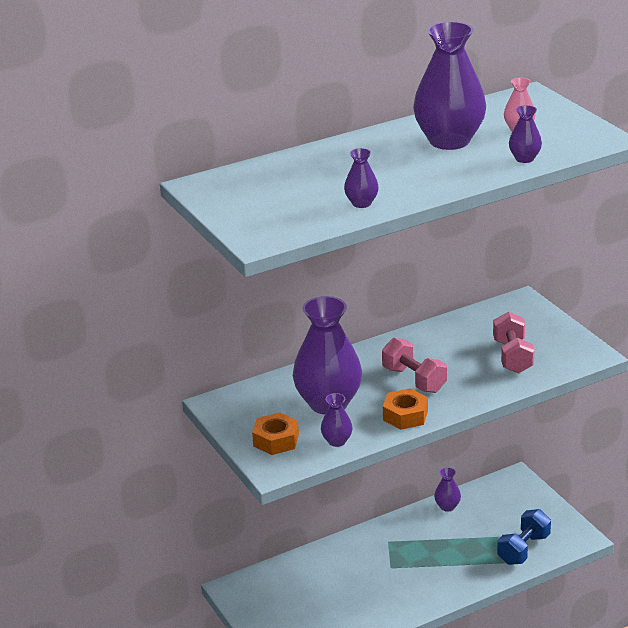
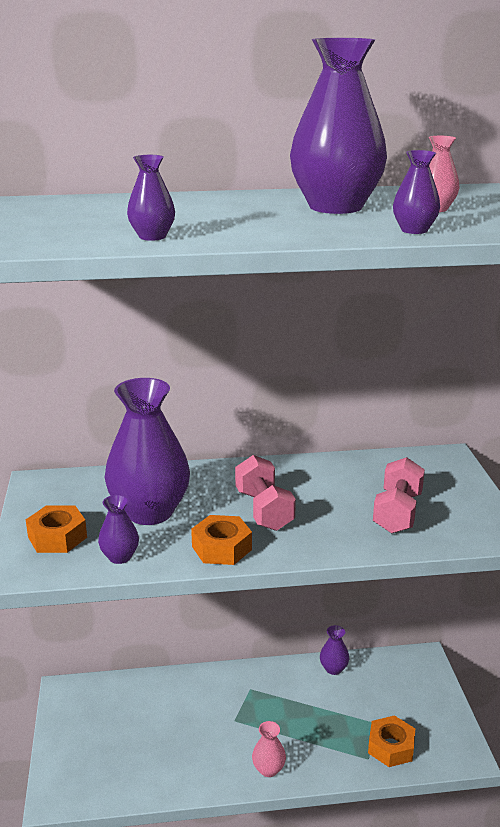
camera: 20 degrees right, 5 degrees down
blue dumbbell [497,509,551,565] -> orange nut [368,715,415,767]
none -> pink vase [252,721,286,777]

